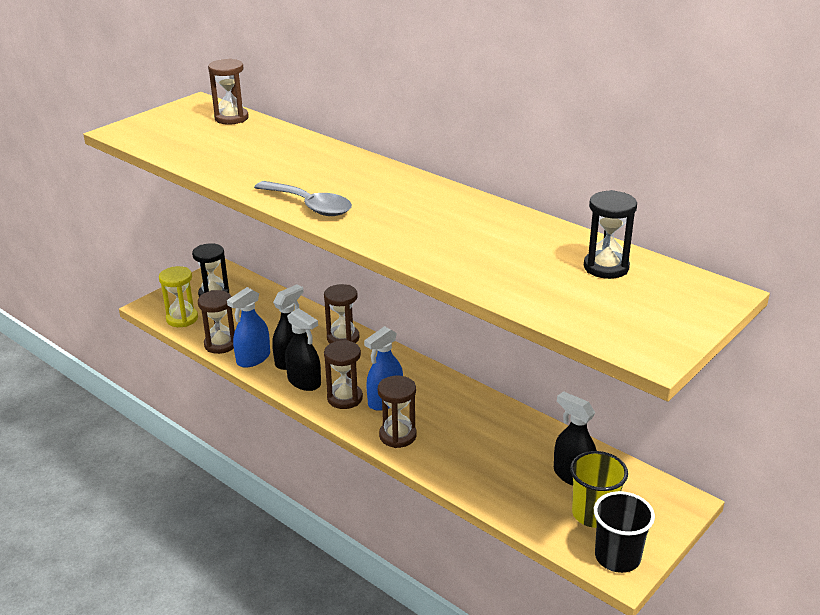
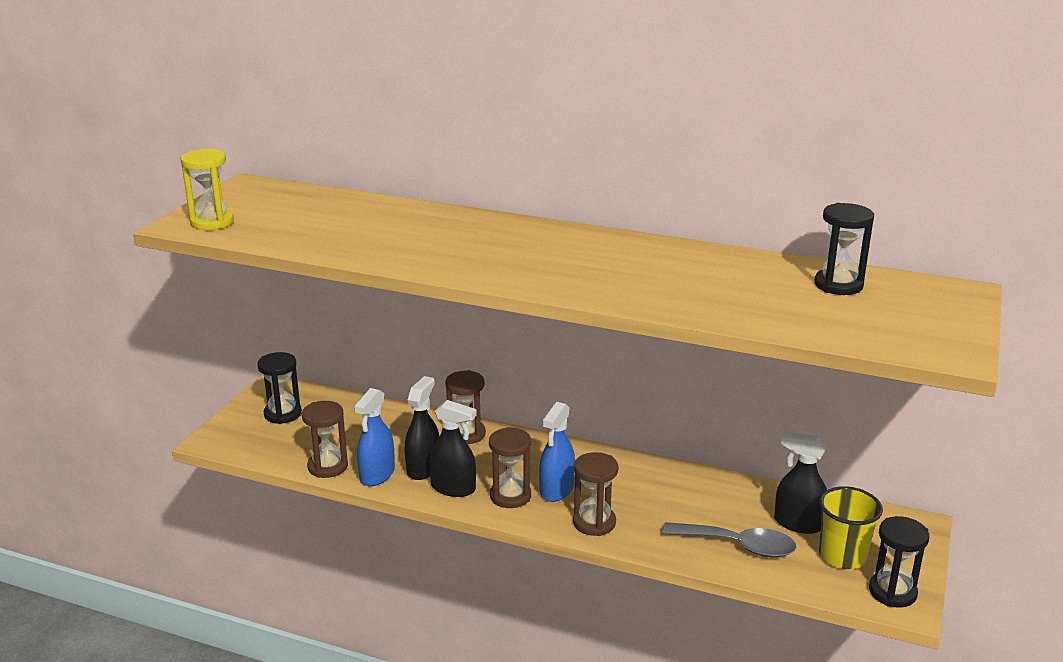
camera: 20 degrees left, 5 degrees down
yellow hourglass [159,266,198,327] -> yellow hourglass moved to [180,149,234,230]
brown hourglass [208,58,249,125] -> none
grey spoon [254,181,352,216] -> grey spoon moved to [662,522,796,558]
black cup [594,491,655,573] -> black hourglass [869,516,929,608]

